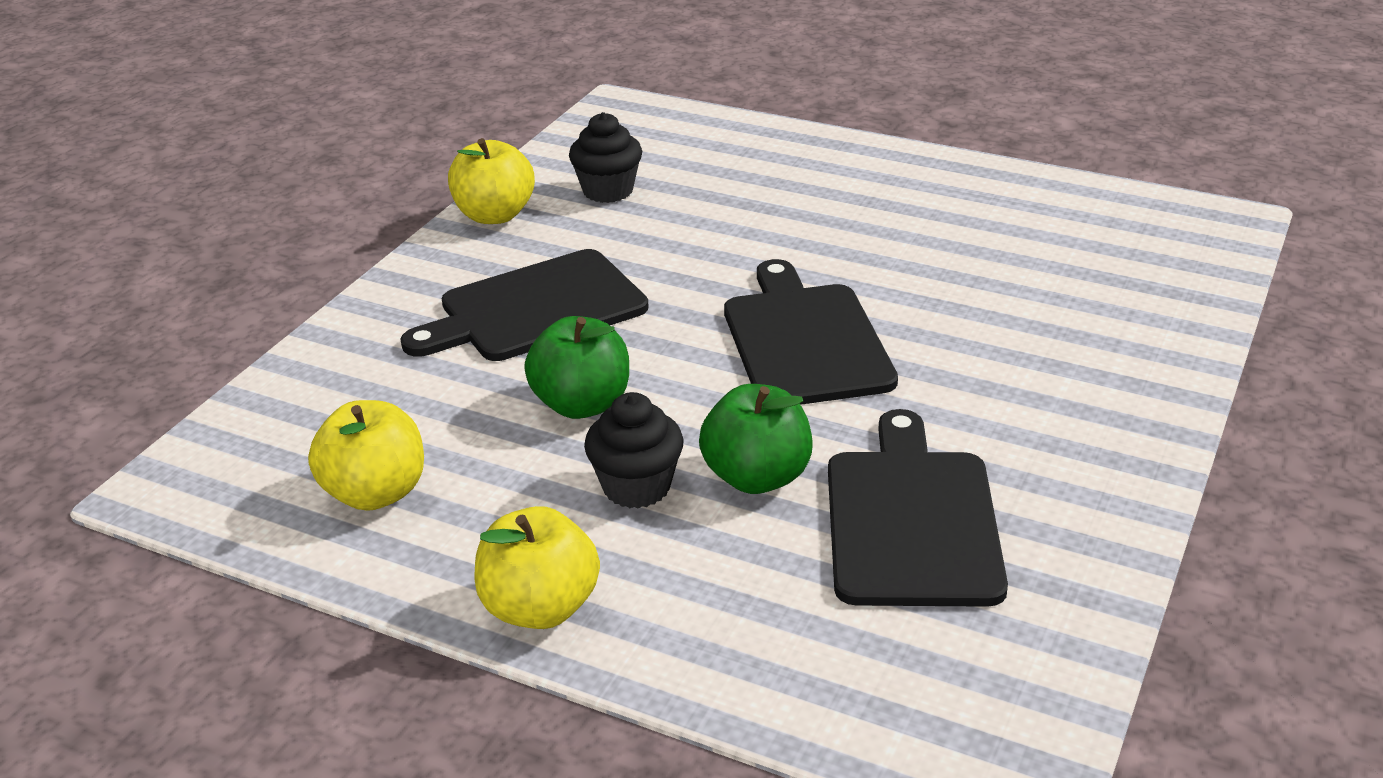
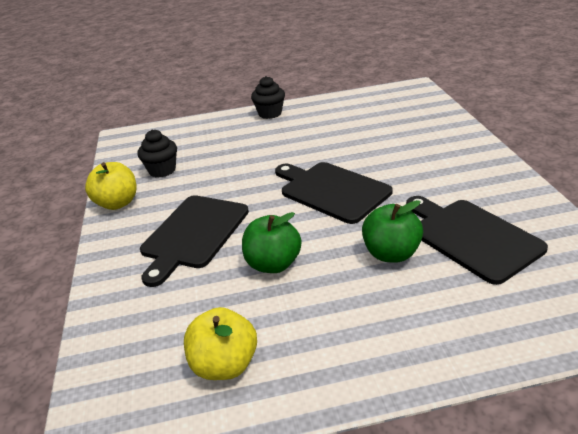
camera: 35 degrees left, 0 degrees up
yellow apple [474,506,600,629] -> none
black cupcake [584,392,684,509] -> black cupcake moved to [251,76,285,119]

